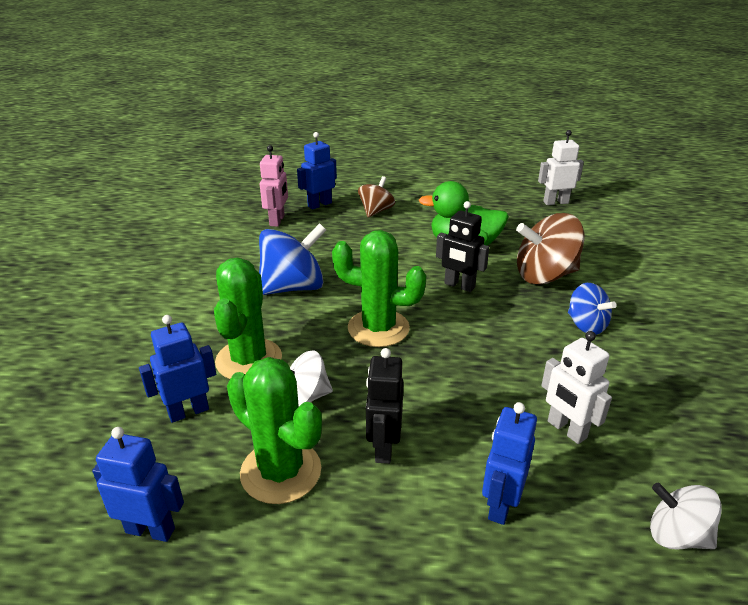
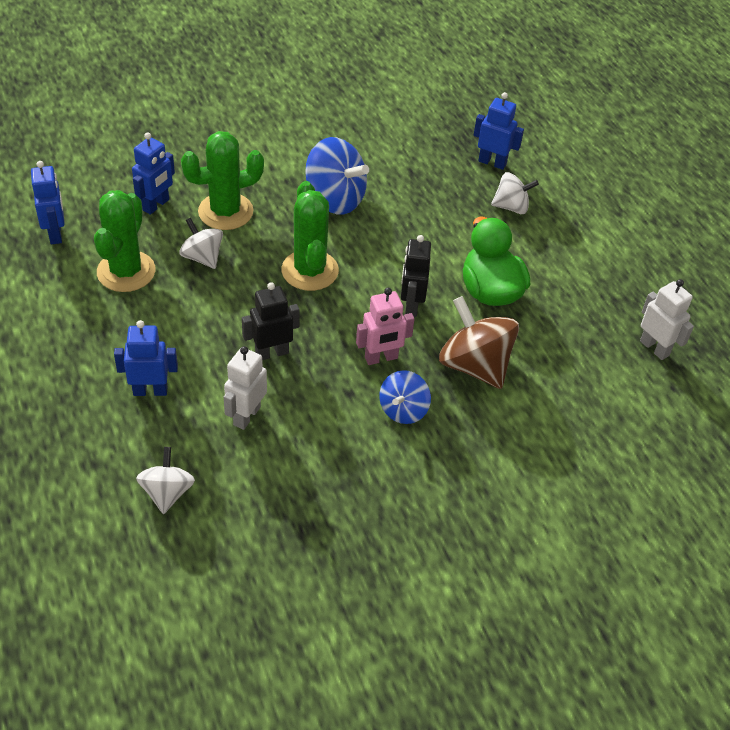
camera: 60 degrees right, 15 degrees up
blue robot [139,315,216,423] -> blue robot turned 90 degrees clockwise [132,132,175,215]
pink robot [260,145,288,227] -> pink robot moved to [356,288,414,365]
brown spinning top [358,176,395,218] -> white spinning top [491,172,539,214]
black robot [366,348,404,464] -> black robot moved to [242,282,300,360]

